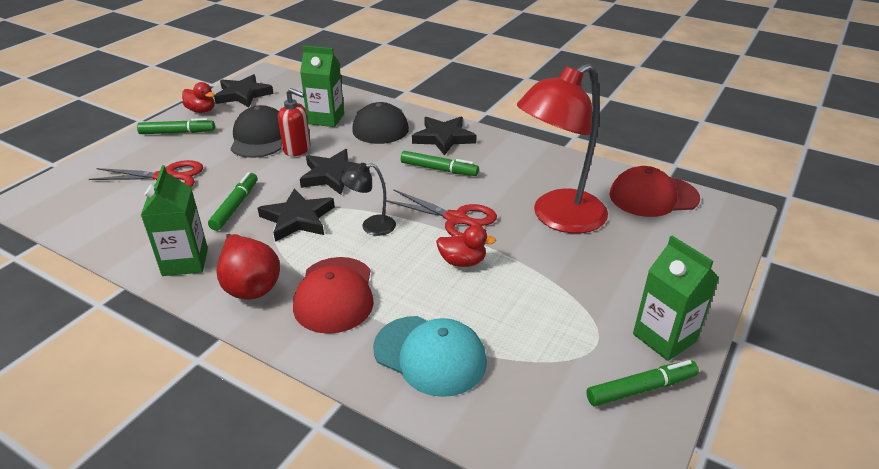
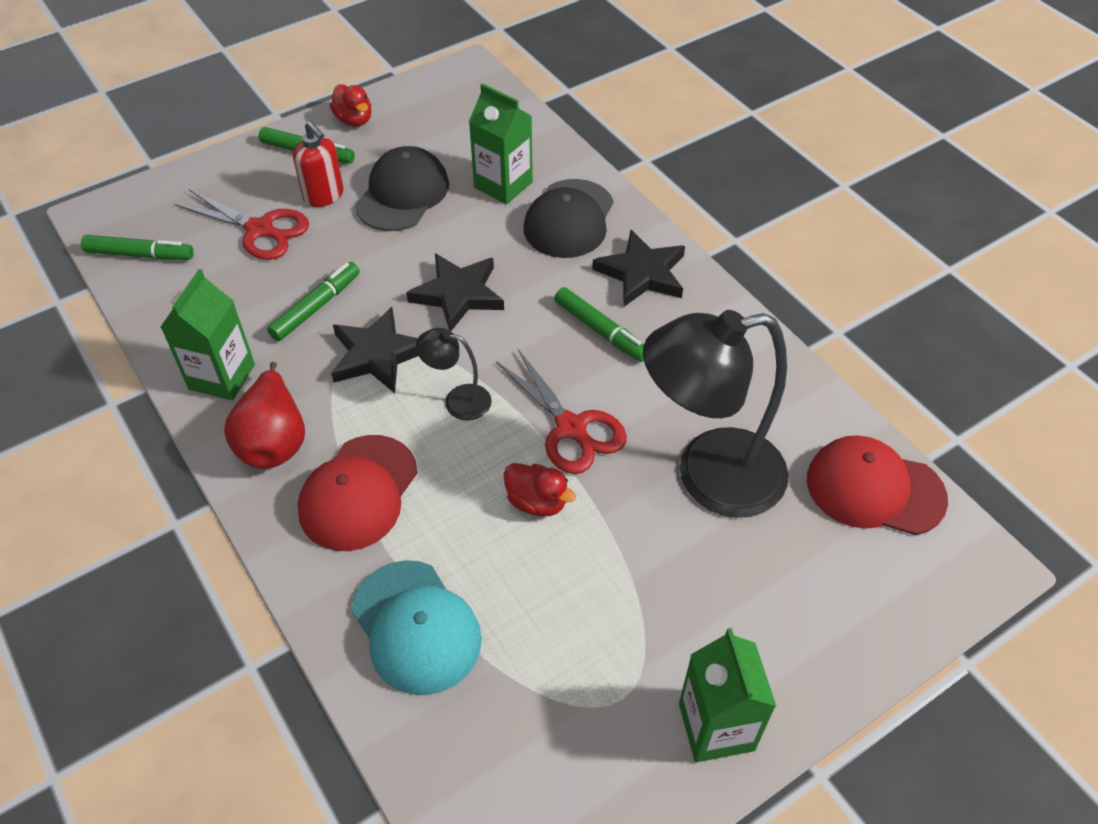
camera: 25 degrees right, 15 degrees up
black star [214,74,274,108] -> none
red soap dispenser [278,88,311,156] -> red soap dispenser moved to [293,121,344,207]
red lamp [517,63,608,234] -> black lamp [643,310,788,518]
green marker [586,360,699,406] -> green marker moved to [81,235,194,260]

